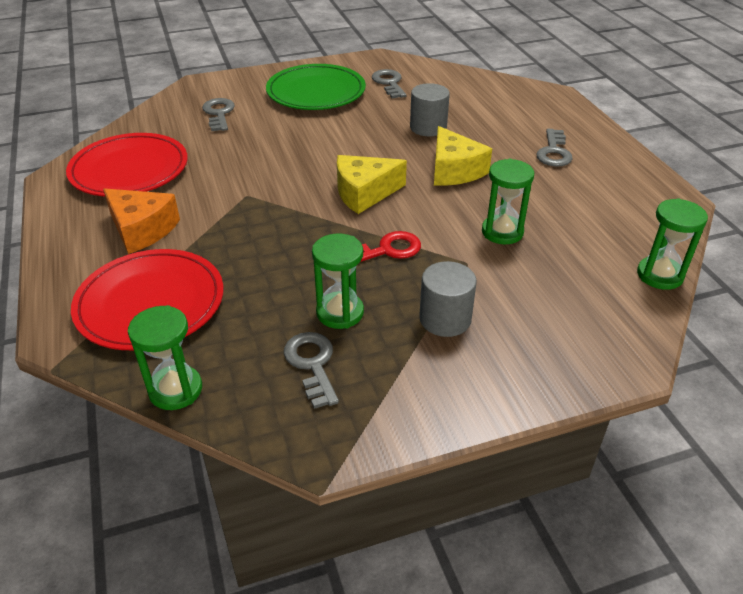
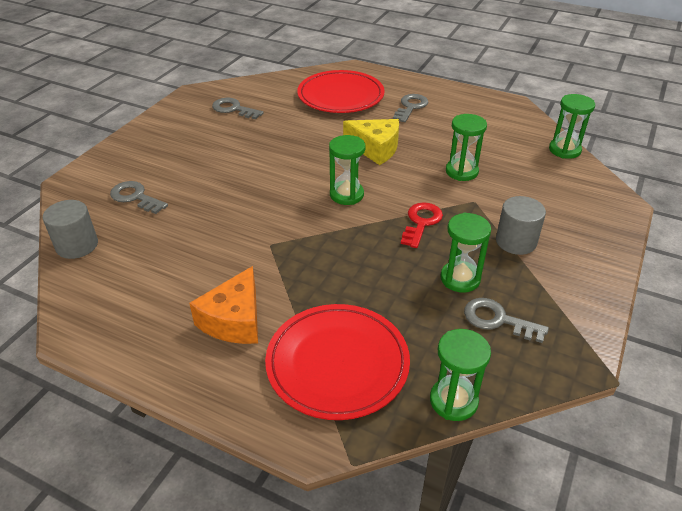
camera: 45 degrees left, 0 degrees up
red plate [66,133,188,196] -> red plate moved to [297,70,385,113]
orange cheese [103,188,180,254] -> orange cheese turned 120 degrees clockwise [189,266,258,344]
green plate [266,64,366,110] -> none
yellow cheese [337,155,407,214] -> green hourglass [329,135,365,205]
grey cylinder [410,83,450,136] -> grey cylinder moved to [43,200,98,259]
grey key [536,129,573,167] -> grey key turned 120 degrees counterclockwise [393,94,428,122]

